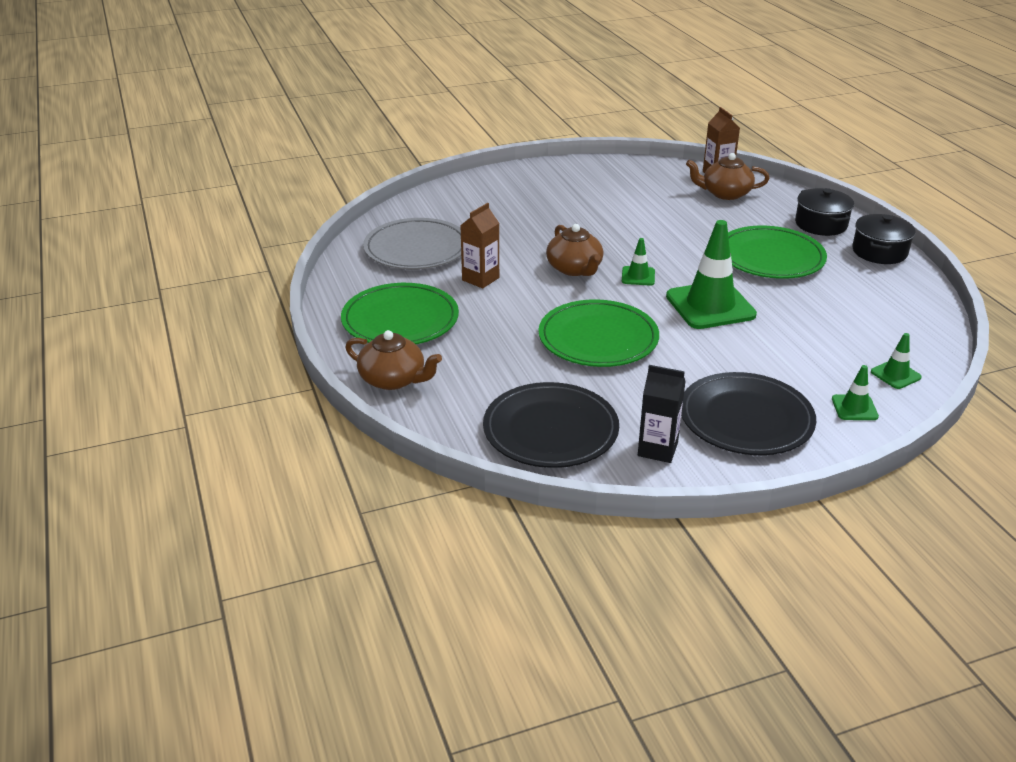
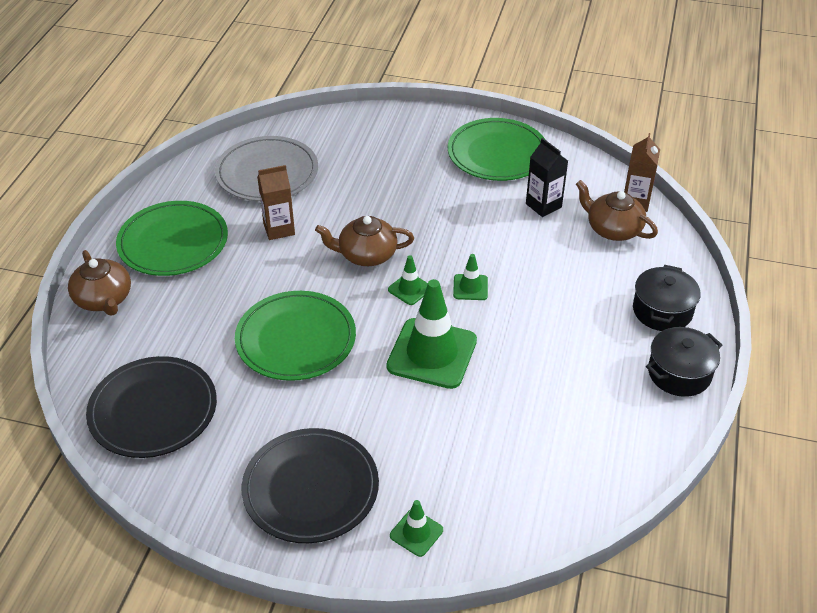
camera: 35 degrees right, 10 degrees up
brown teapot [546,224,604,276] -> brown teapot turned 75 degrees clockwise [315,216,414,266]
black carton [638,365,686,463] -> black carton moved to [526,138,568,217]
green plate [728,226,827,279] -> green plate moved to [448,118,545,181]
green traffic cone [871,333,922,389] -> green traffic cone moved to [453,254,488,300]

